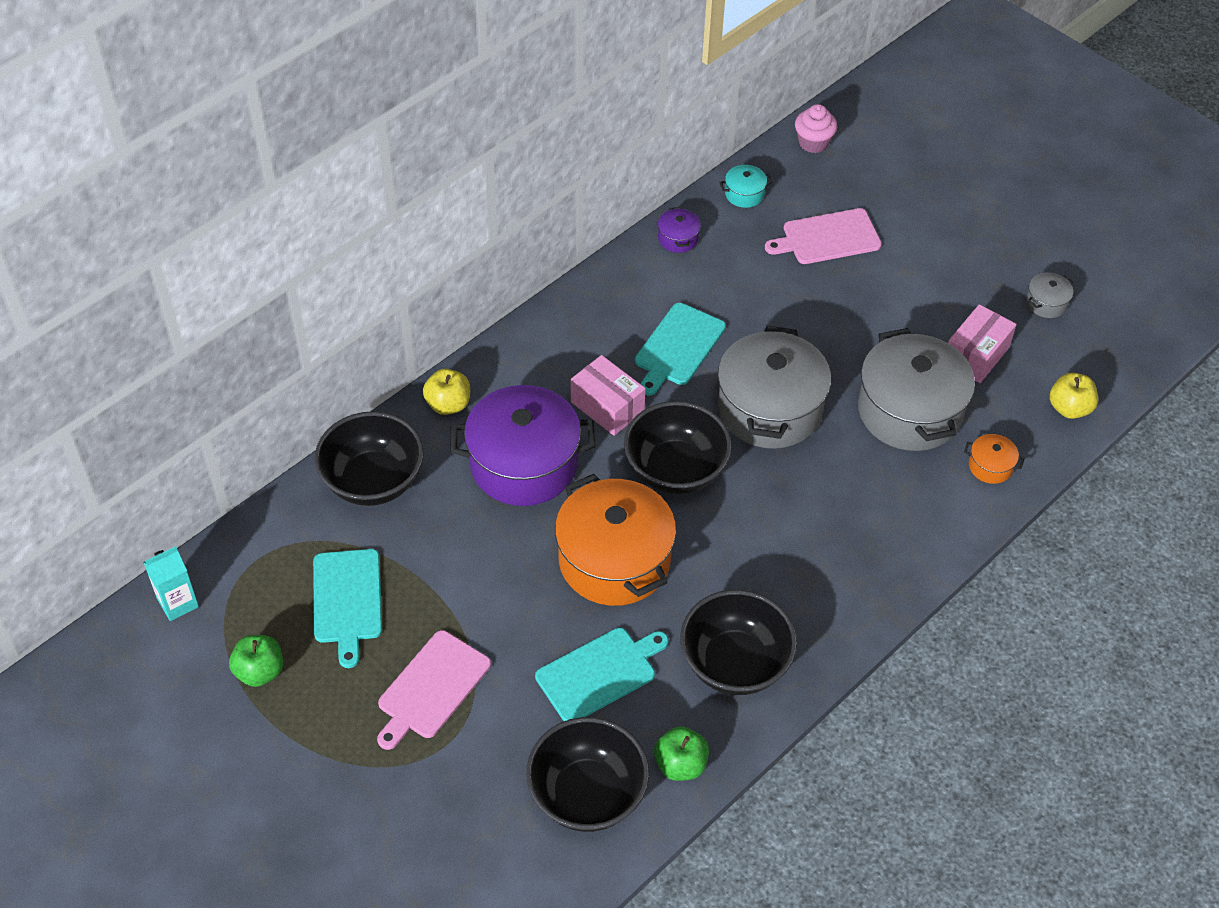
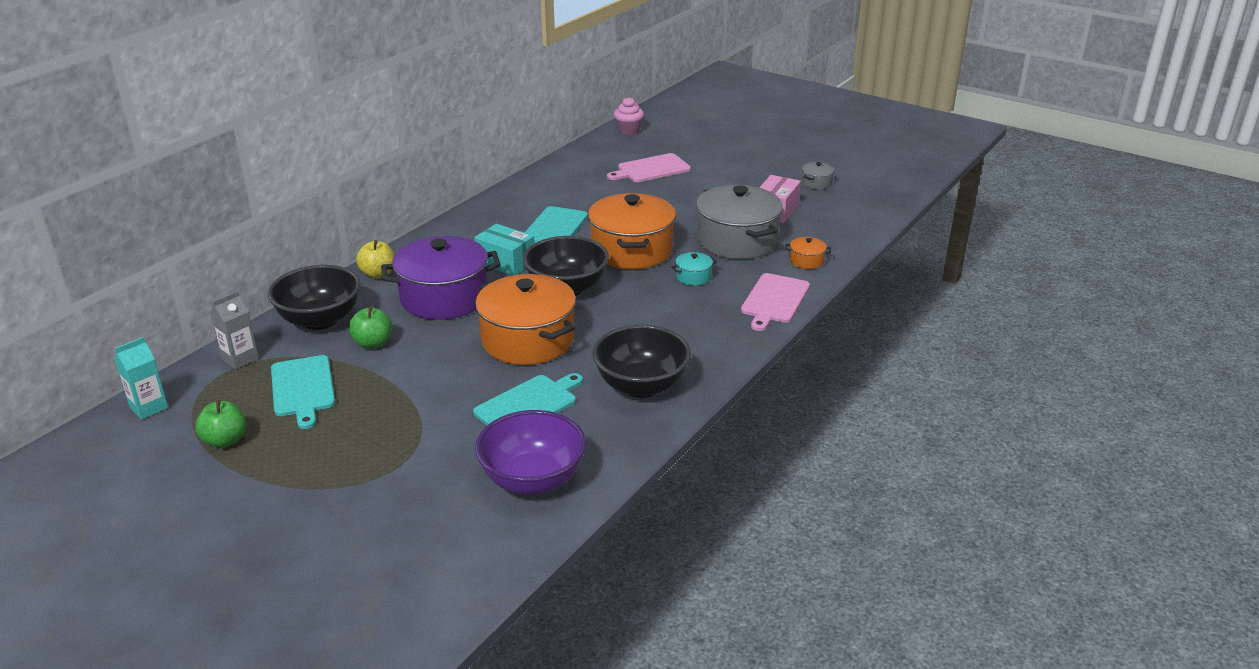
camera: 10 degrees left, 20 degrees down
pink cutting board [377,630,491,750] -> pink cutting board moved to [741,273,810,331]
black bowl [526,717,649,832] -> purple bowl [475,410,586,495]
pink box [571,355,646,436] -> turquoise box [474,224,535,276]
green apple [654,726,709,781] -> green apple moved to [349,306,392,349]
purple pot [658,207,701,253] -> none
grey pot [718,326,831,449] -> orange pot [588,193,676,269]
turquoise pot [719,165,772,208] -> turquoise pot moved to [671,252,717,286]
yellow apple [1050,373,1098,419] -> none
none -> grey carton [210,291,259,370]

